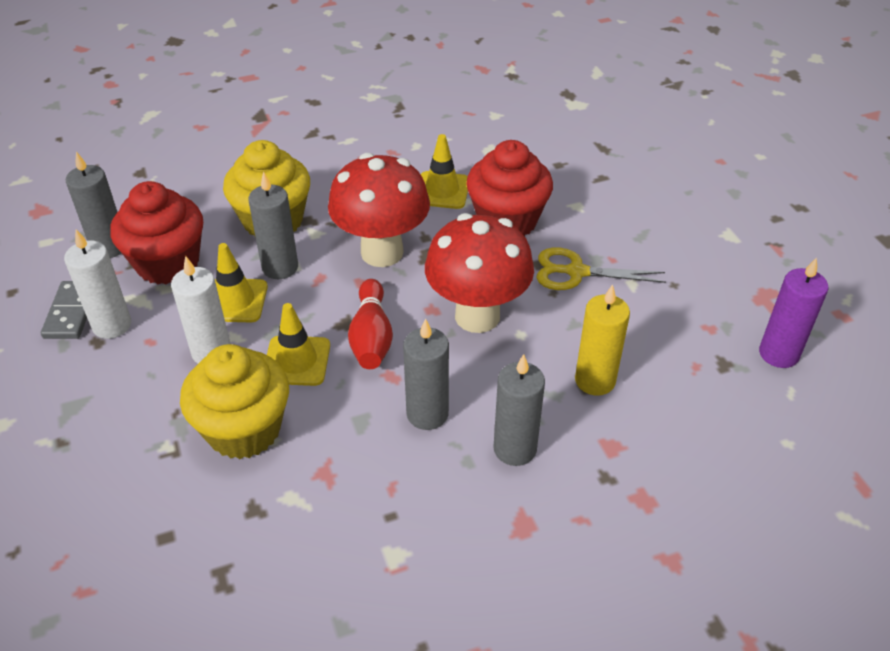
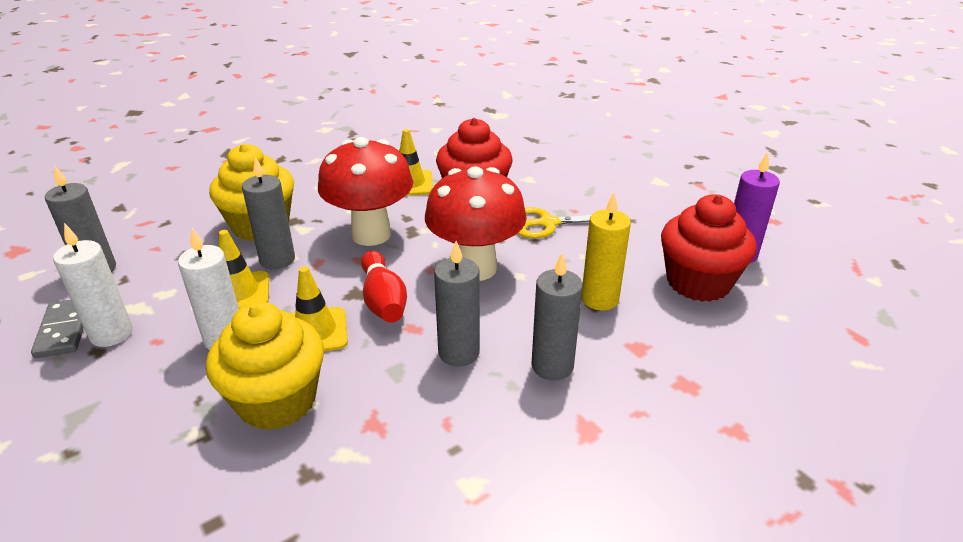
camera: 15 degrees left, 10 degrees down
red cupcake [110,181,203,285] -> red cupcake moved to [661,194,757,302]

